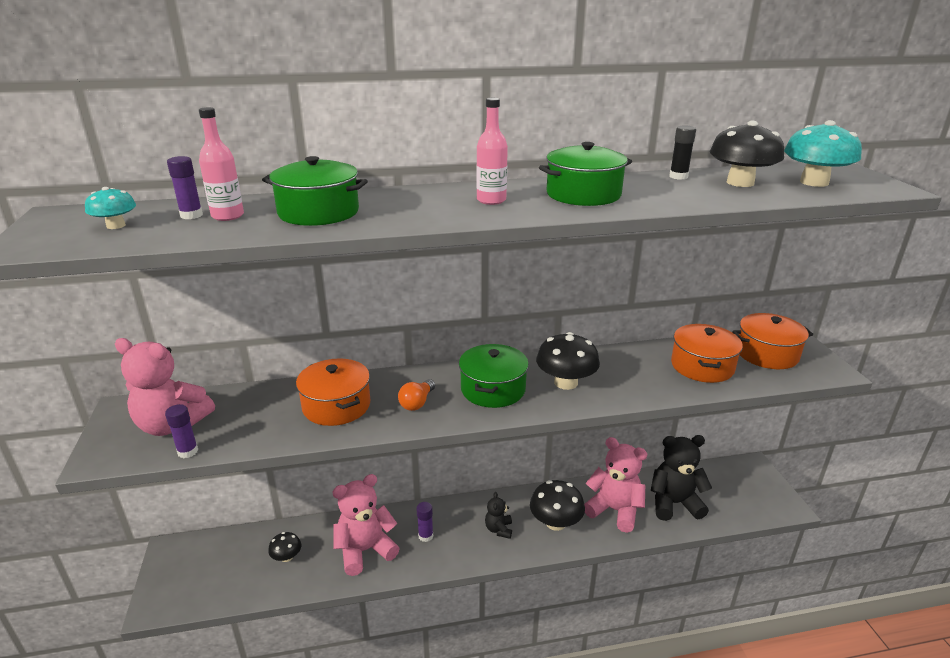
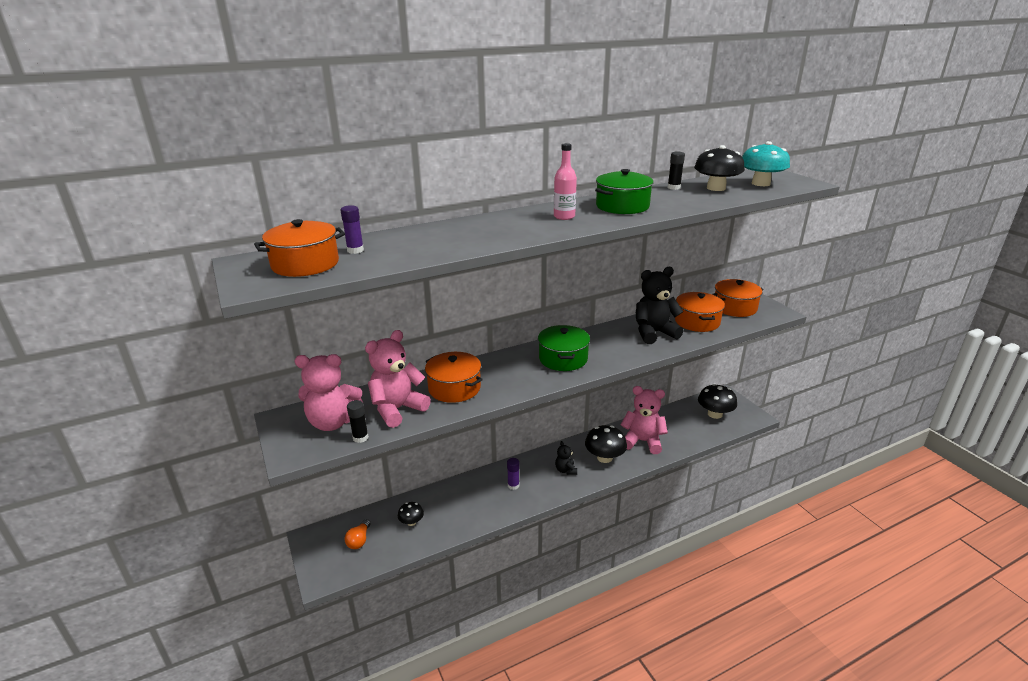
camera: 15 degrees left, 0 degrees up
turquoise mushroom [85,187,136,229] -> orange pot [254,219,345,277]
purple glue stick [165,404,198,458] -> black glue stick [347,400,369,443]
pink bottle [199,107,244,221] -> none
green pot [262,156,368,226] -> none
pink teddy bear [333,474,400,576] -> pink teddy bear moved to [365,330,431,428]
orange light bulb [398,379,435,411] -> orange light bulb moved to [345,519,370,549]
black mushroom [536,332,600,390] -> black mushroom moved to [698,384,737,419]
black teddy bear [651,435,712,521] -> black teddy bear moved to [636,267,684,344]

